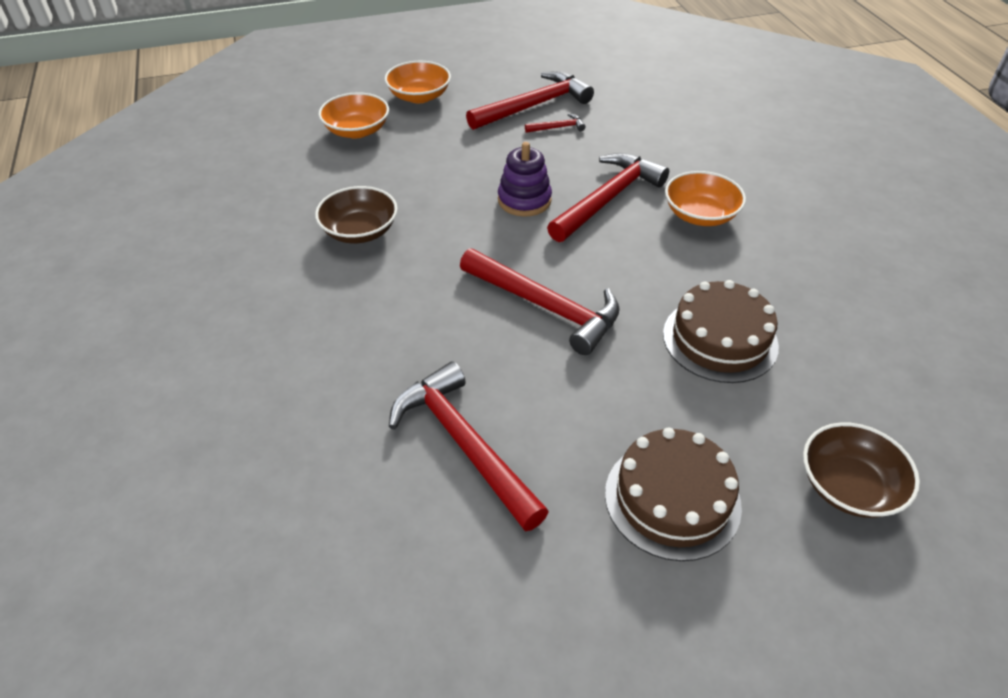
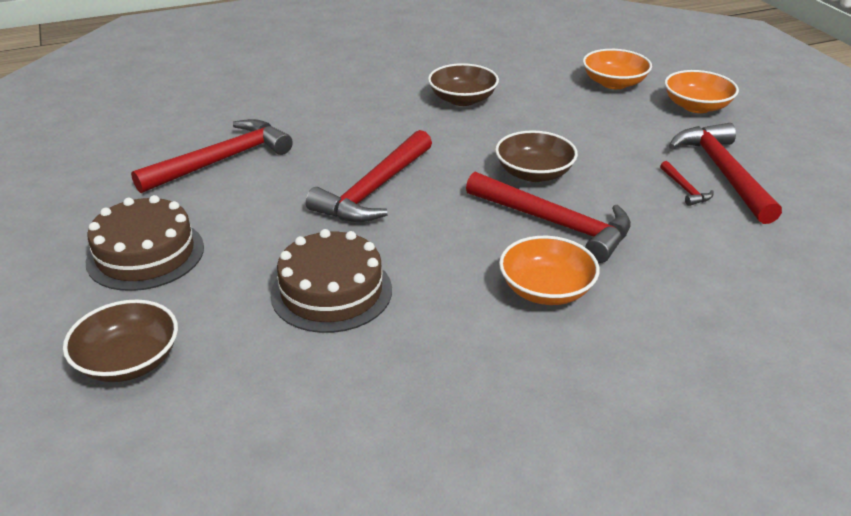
camera: 85 degrees right, 10 degrees down
red hammer [466,71,594,130] -> red hammer turned 150 degrees counterclockwise [669,123,782,224]
purple stacking toy [498,142,552,217] -> brown bowl [495,130,578,182]

